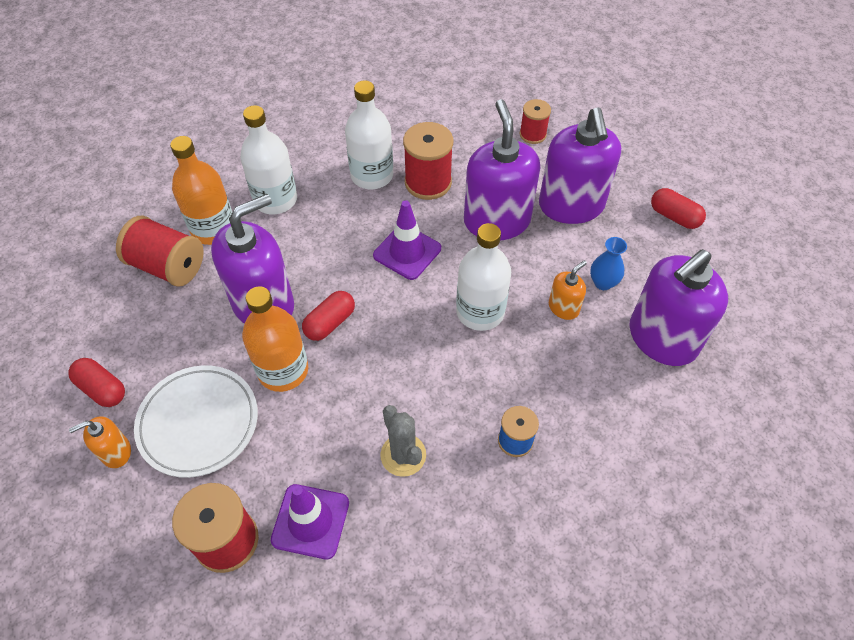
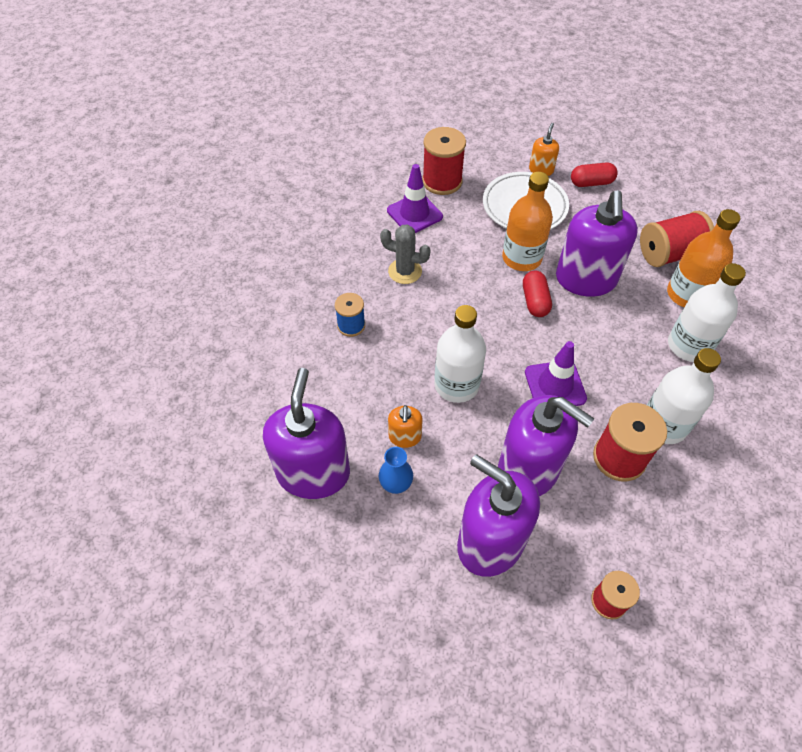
camera: 135 degrees right, 0 degrees up
red capsule [651,188,706,229] -> none

